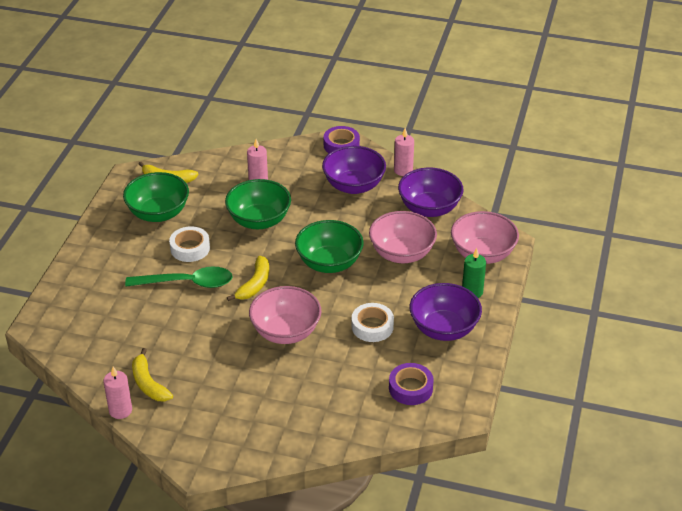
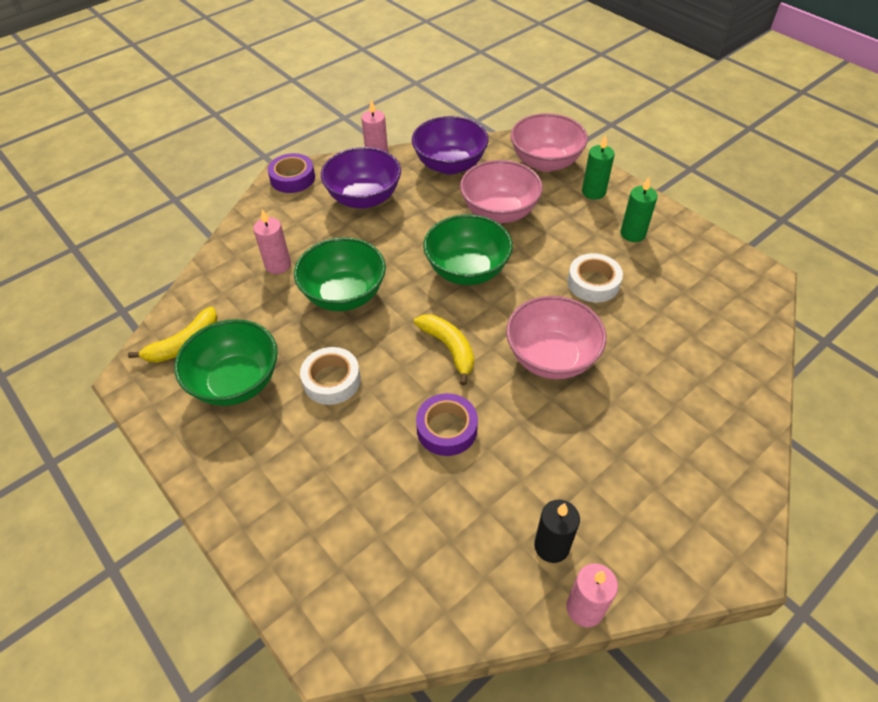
camera: 55 degrees left, 10 degrees up
green spoon [125,266,233,288] -> none
yellow banana [132,348,173,402] -> black candle [534,499,580,563]
purple tape [389,363,434,405] -> purple tape moved to [416,393,478,456]
purple bowl [410,283,482,341] -> green candle [621,177,658,242]

